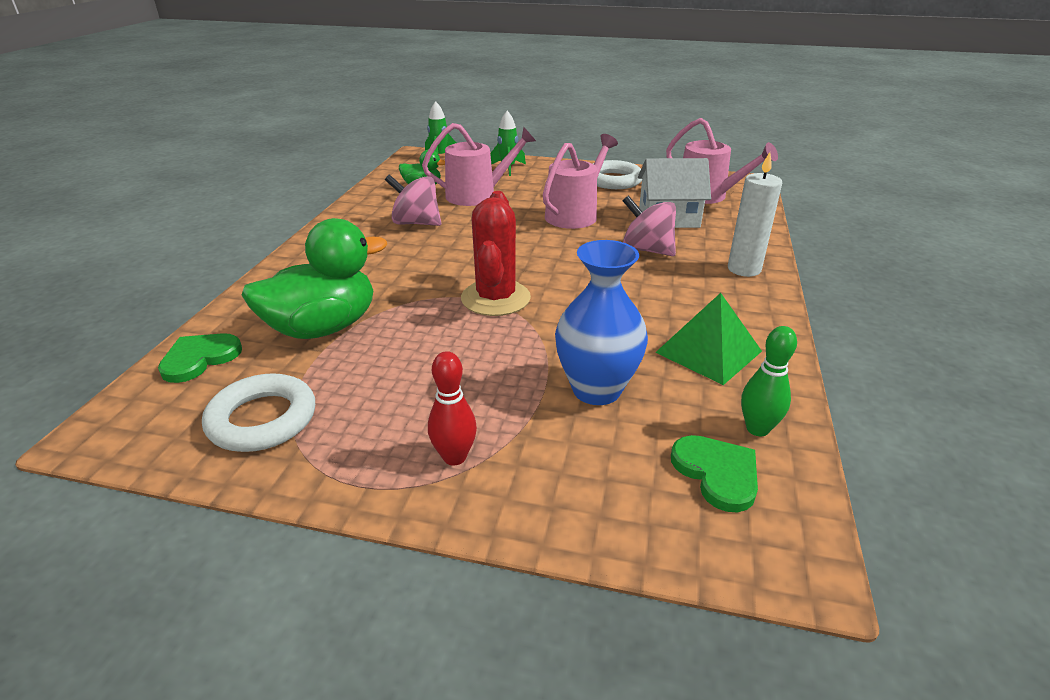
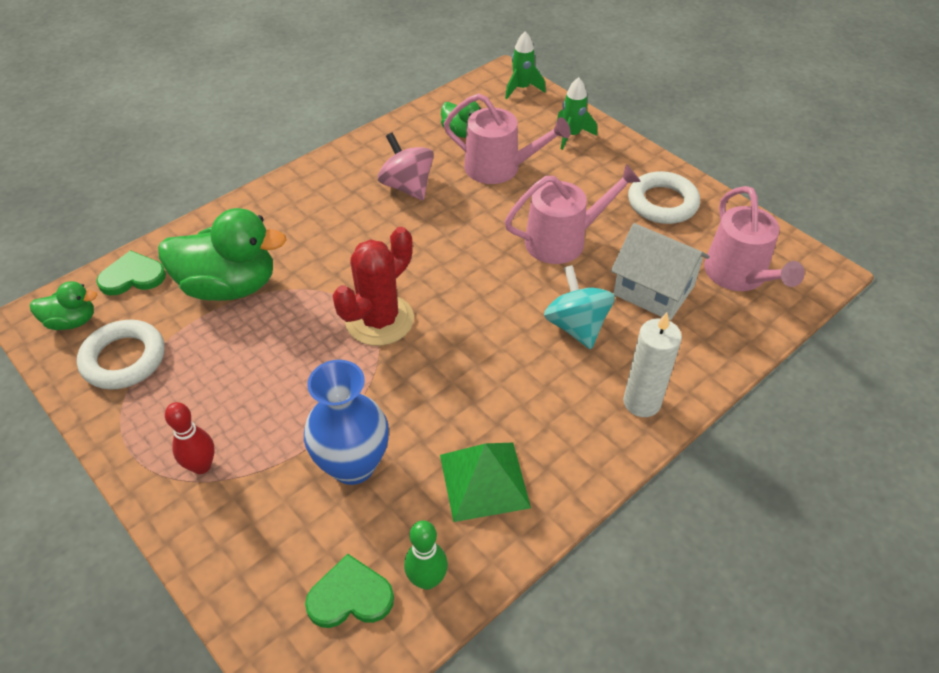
camera: 35 degrees right, 15 degrees up
pink spinning top [623,195,676,256] -> turquoise spinning top [544,265,615,349]
green heart [671,435,758,512] -> green heart turned 105 degrees counterclockwise [305,554,394,628]
none -> green duck [30,281,97,330]

